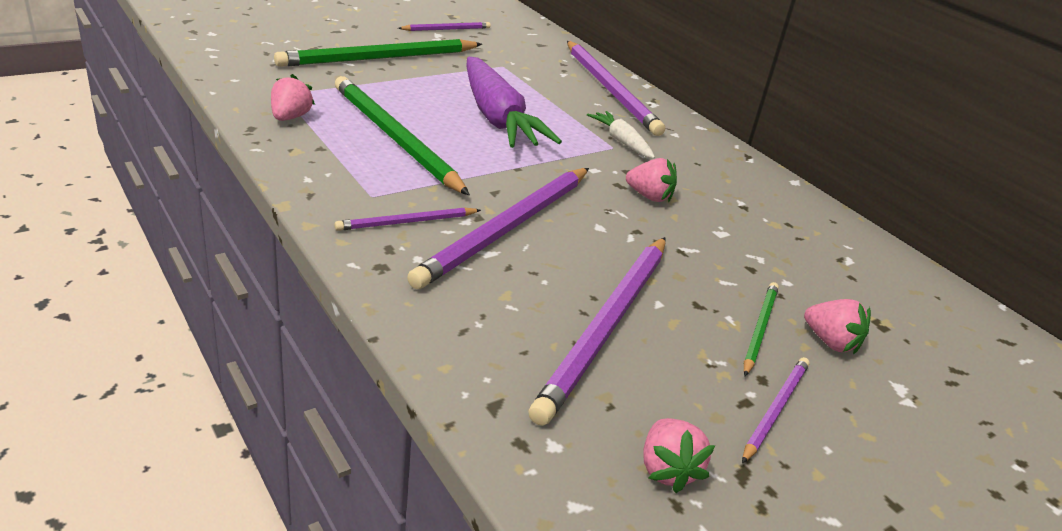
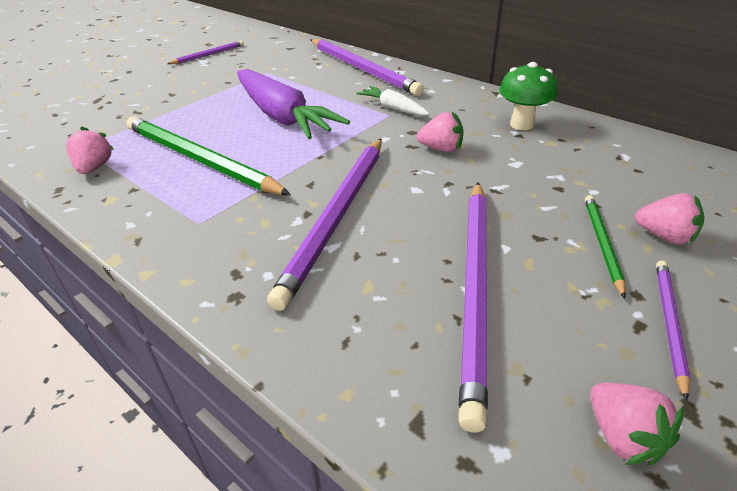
camera: 10 degrees left, 5 degrees up
green pencil [274,39,482,67] -> none
purple pencil [335,207,481,231] -> none
none -> green mushroom [499,62,557,130]

